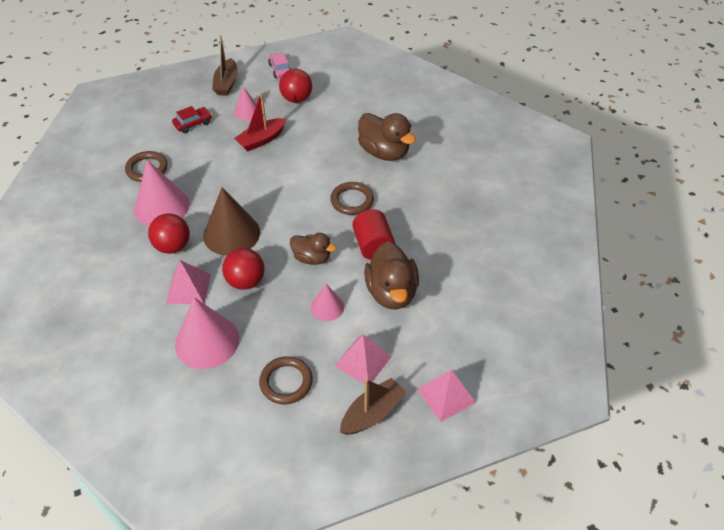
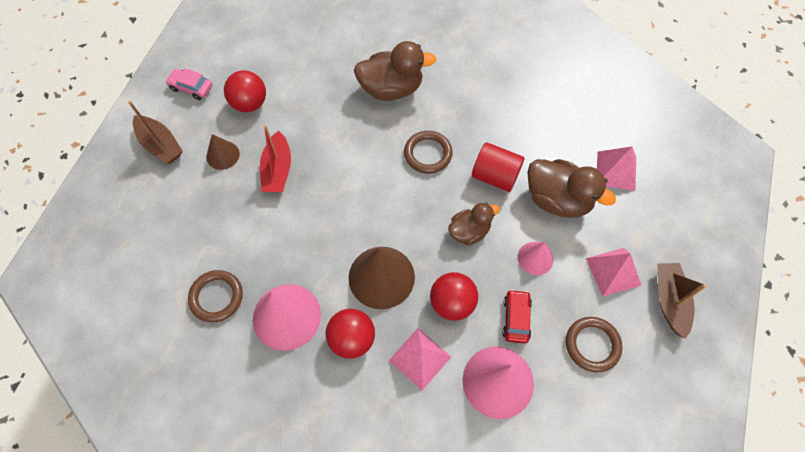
camera: 50 degrees left, 15 degrees up
red car [172,106,212,133] -> red car moved to [502,289,532,344]
pink cone [234,86,256,120] -> brown cone [206,134,240,170]
pink pyramid [417,370,476,422] -> pink pyramid moved to [597,147,636,191]

